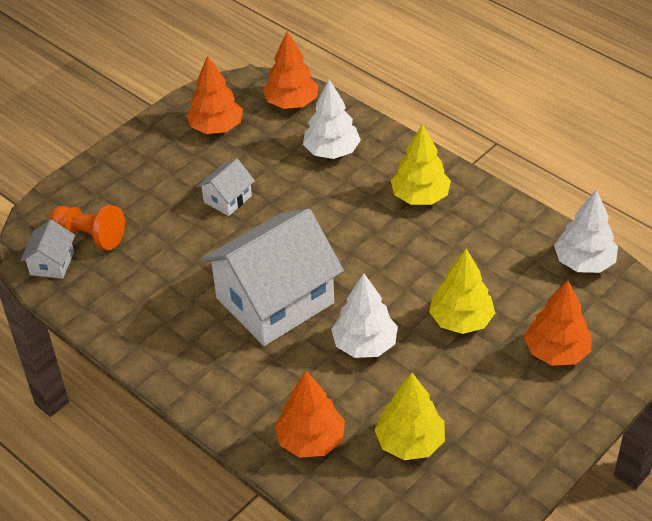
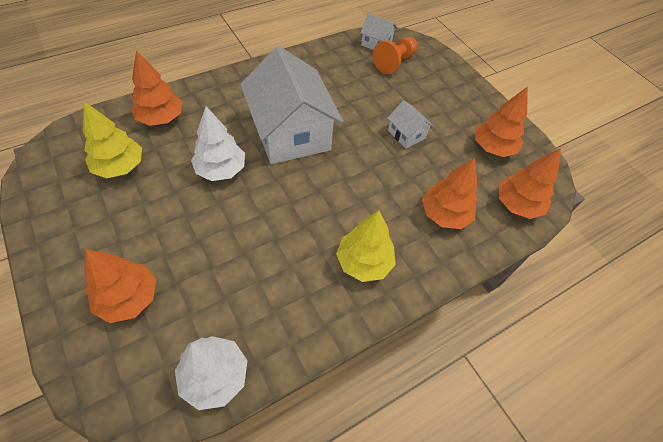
camera: 100 degrees right, 10 degrees up
white tree [303,79,361,159] -> orange tree [422,158,478,229]
yellow tree [429,249,495,334] -> none

